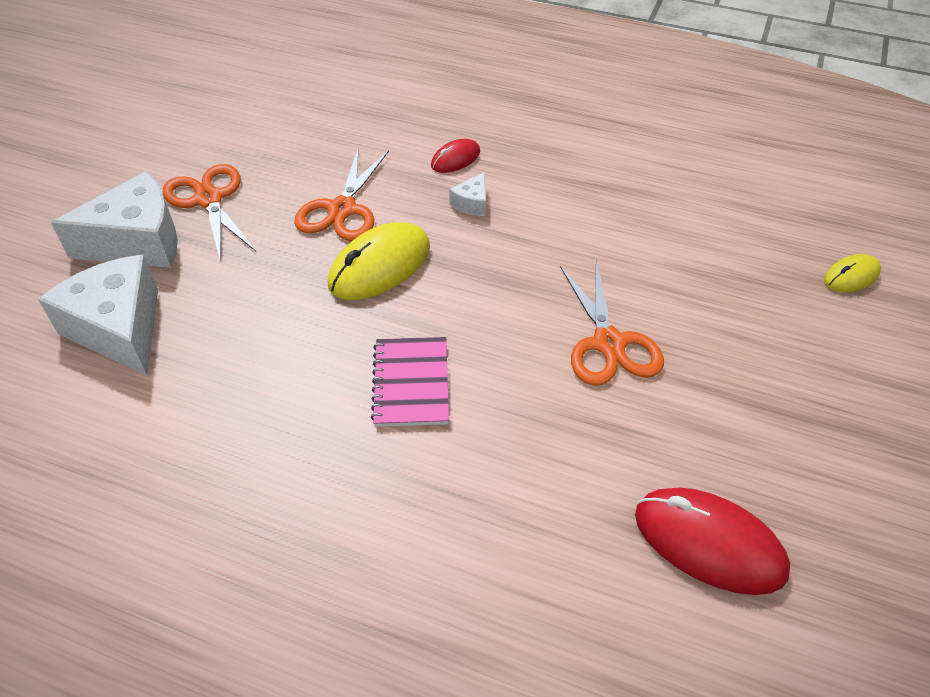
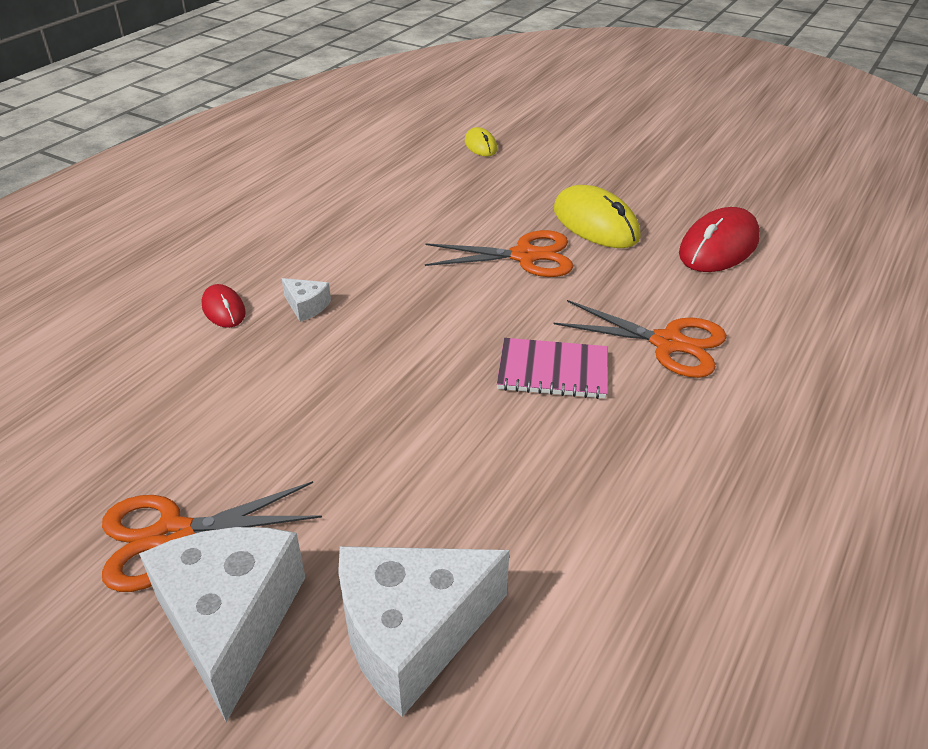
camera: 80 degrees left, 10 degrees down
orange scissors [294,147,389,241] -> orange scissors moved to [554,300,727,378]
yellow mouse [328,222,430,300] -> yellow mouse moved to [554,185,641,248]

